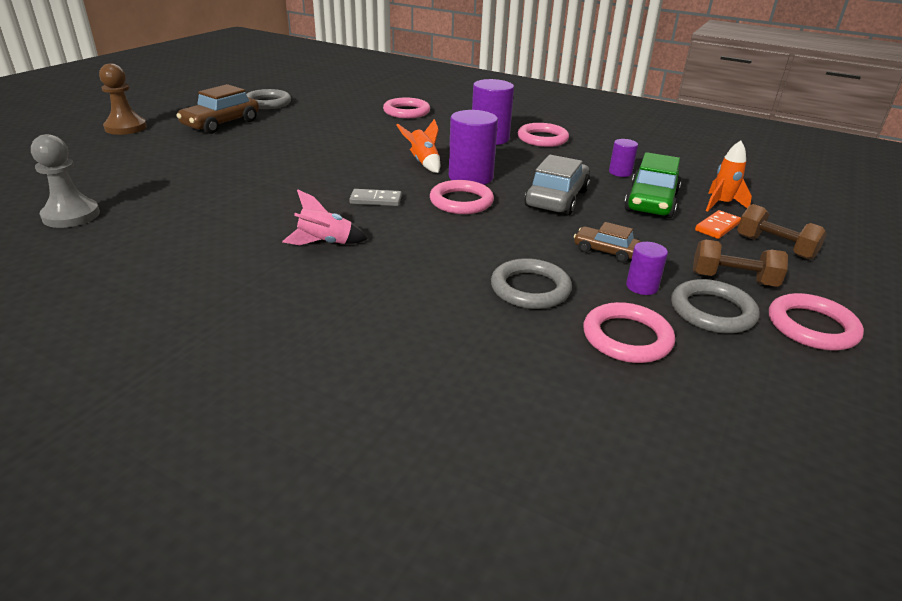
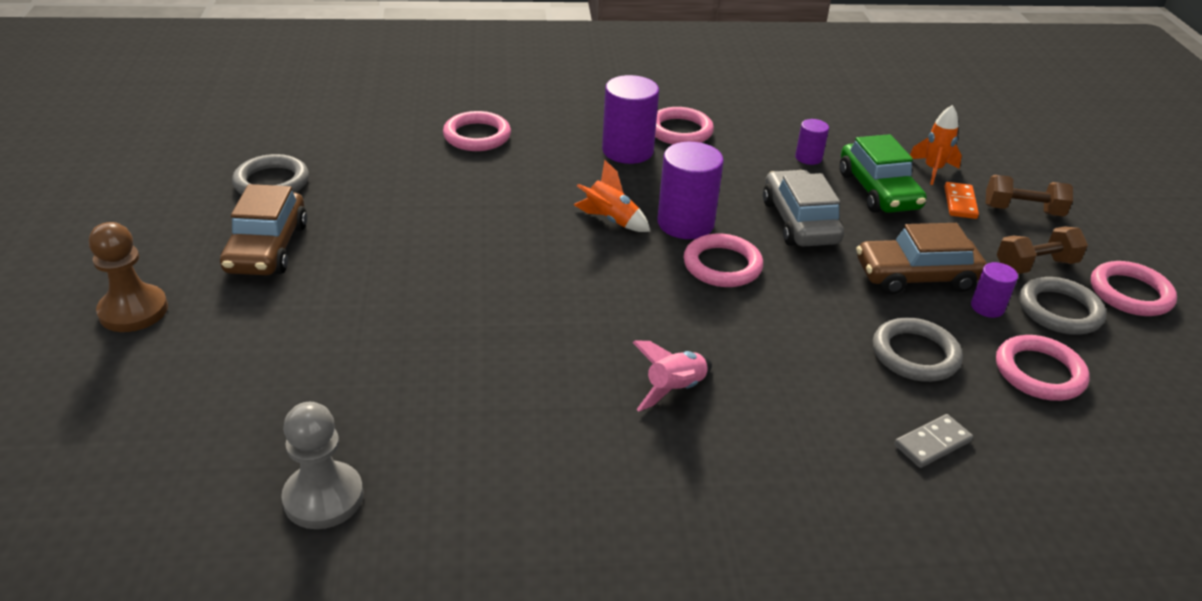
camera: 35 degrees left, 5 degrees up
grey domino [349,189,402,206] -> grey domino moved to [894,414,973,468]
brown car [574,222,641,263] -> brown car [856,223,987,295], size x1.74

